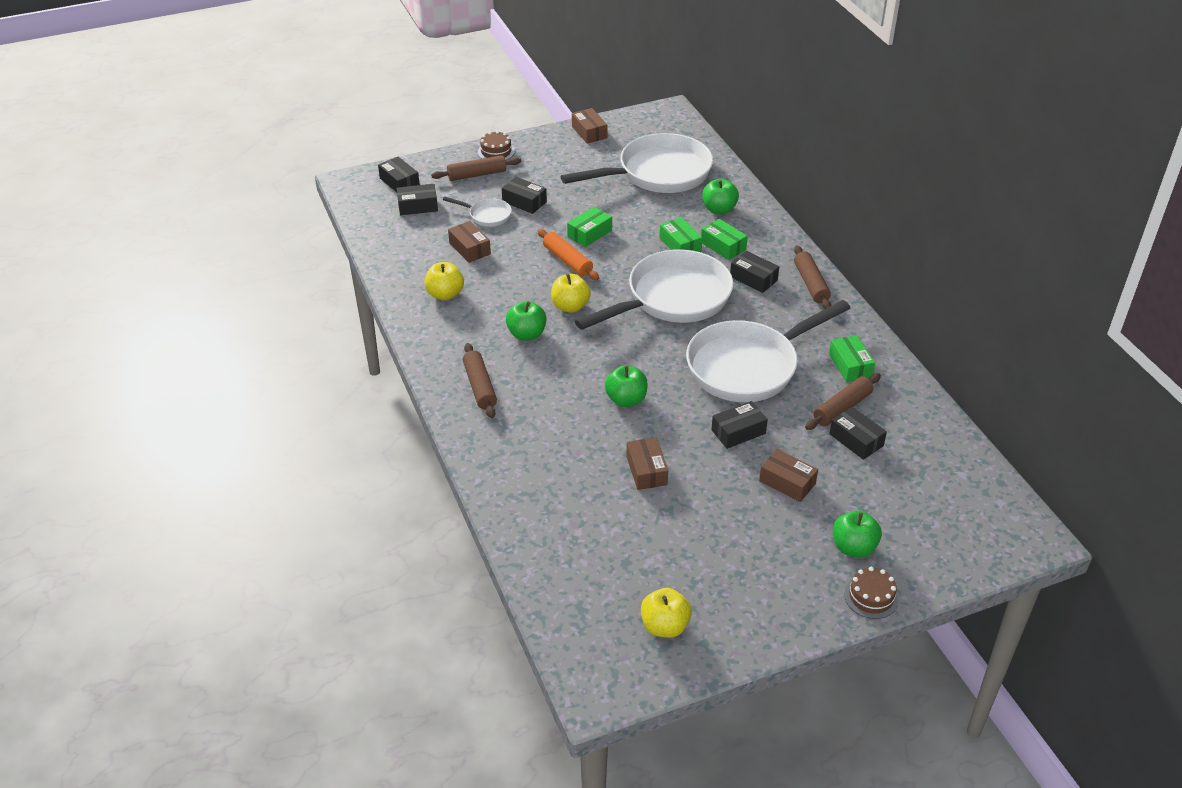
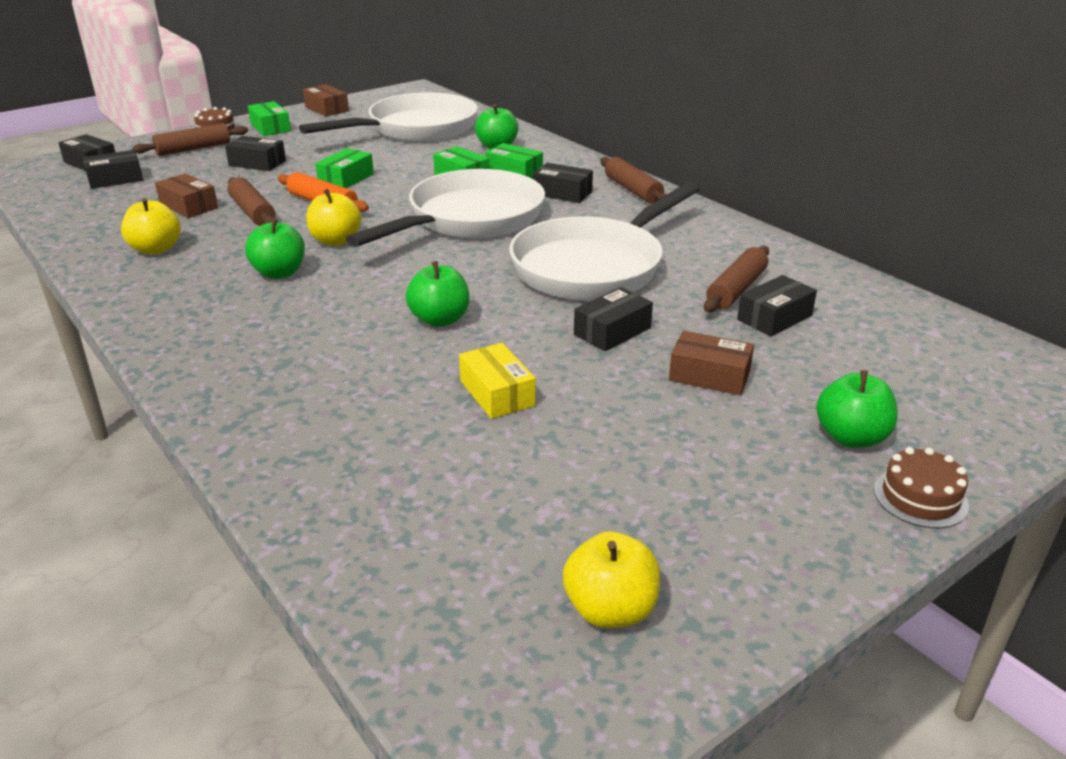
camera: 15 degrees left, 10 degrees down
white pan [443,197,512,227] -> none
brown rolling pin [463,343,497,418] -> brown rolling pin moved to [227,177,275,226]
brown box [626,437,668,490] -> yellow box [459,343,536,419]
green box [829,335,875,382] -> green box moved to [248,101,291,136]
black box [829,407,887,460] -> black box turned 75 degrees counterclockwise [737,275,817,336]

